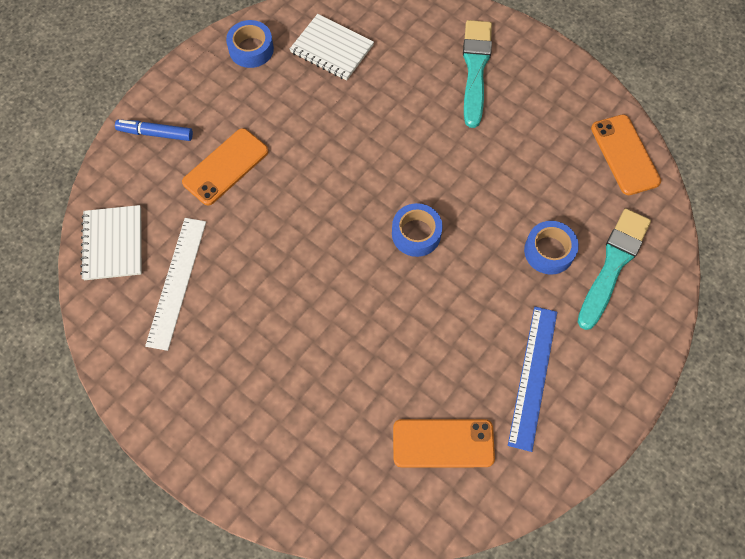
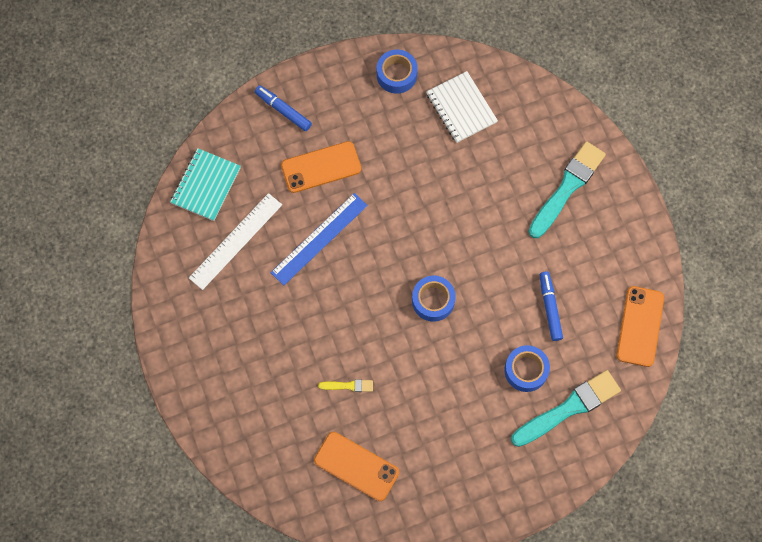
camera: 30 degrees right, 5 degrees up
white notebook [80,205,142,280] -> turquoise notebook [170,148,241,221]
blue ruler [508,307,557,452] -> blue ruler moved to [270,193,368,285]
none -> yellow brush [318,379,373,392]
none -> blue marker [540,272,563,341]

